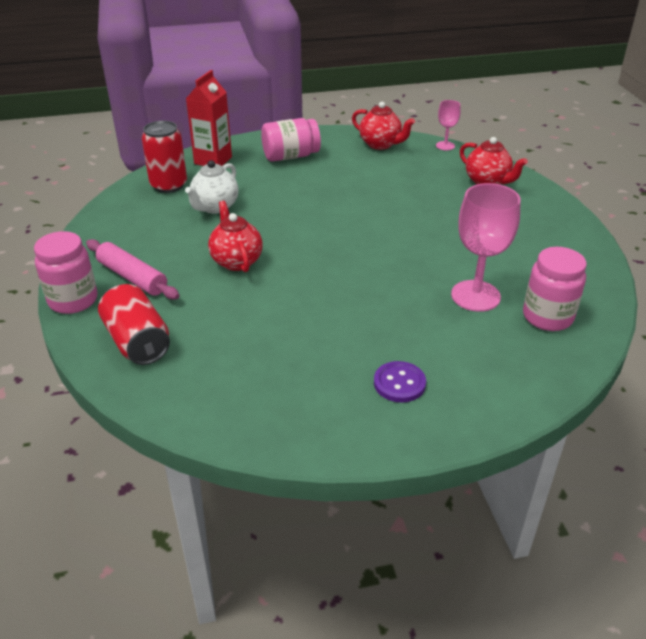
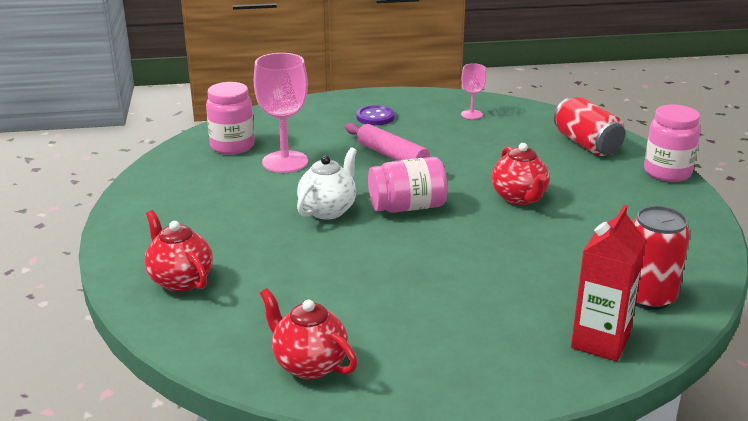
camera: 175 degrees left, 10 degrees down
pink rolling pin [86,239,179,300] -> pink rolling pin moved to [345,123,445,168]
white teapot [185,160,238,214] -> white teapot moved to [297,147,357,220]
pink jar [261,118,321,162] -> pink jar moved to [368,157,448,213]
pink goblet [436,100,461,150] -> pink goblet moved to [461,63,486,119]

